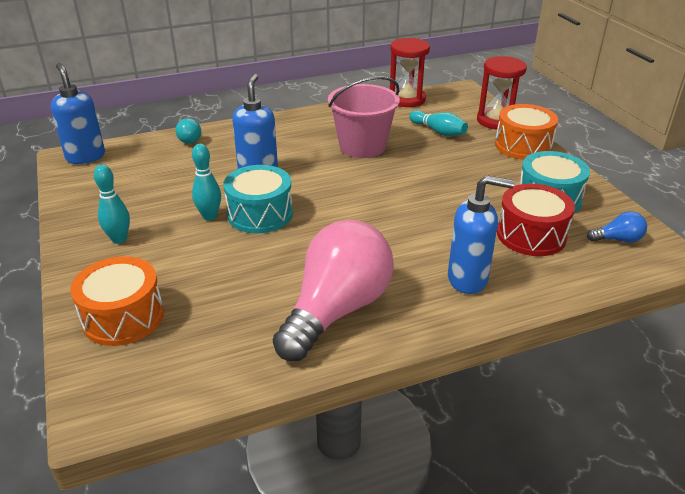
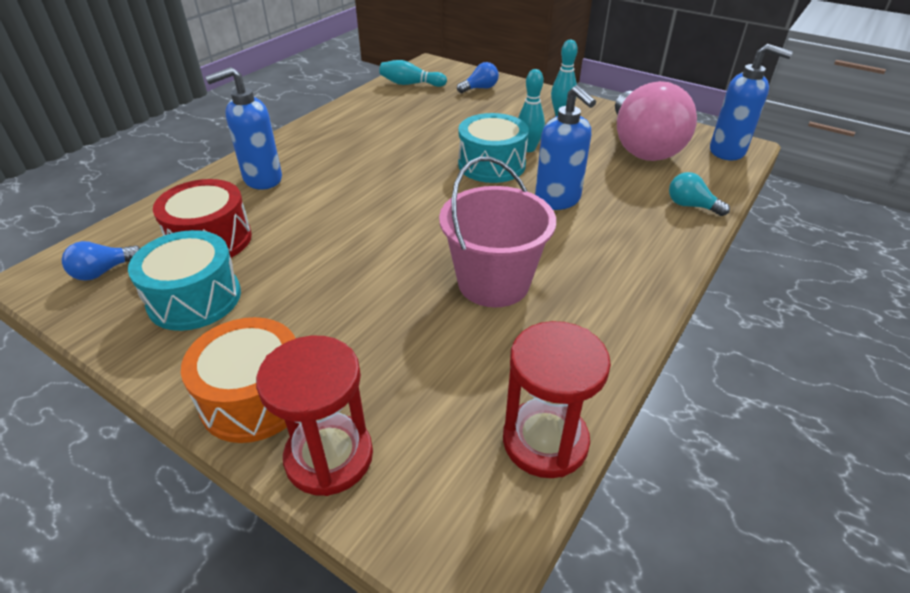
camera: 145 degrees right, 5 degrees up
orange drum [70,256,164,346] -> blue light bulb [457,62,499,93]
pink light bulb [273,220,394,361] -> pink light bulb moved to [615,81,697,161]
turquoise bowling pin [409,110,468,136] -> turquoise bowling pin moved to [379,60,447,87]

